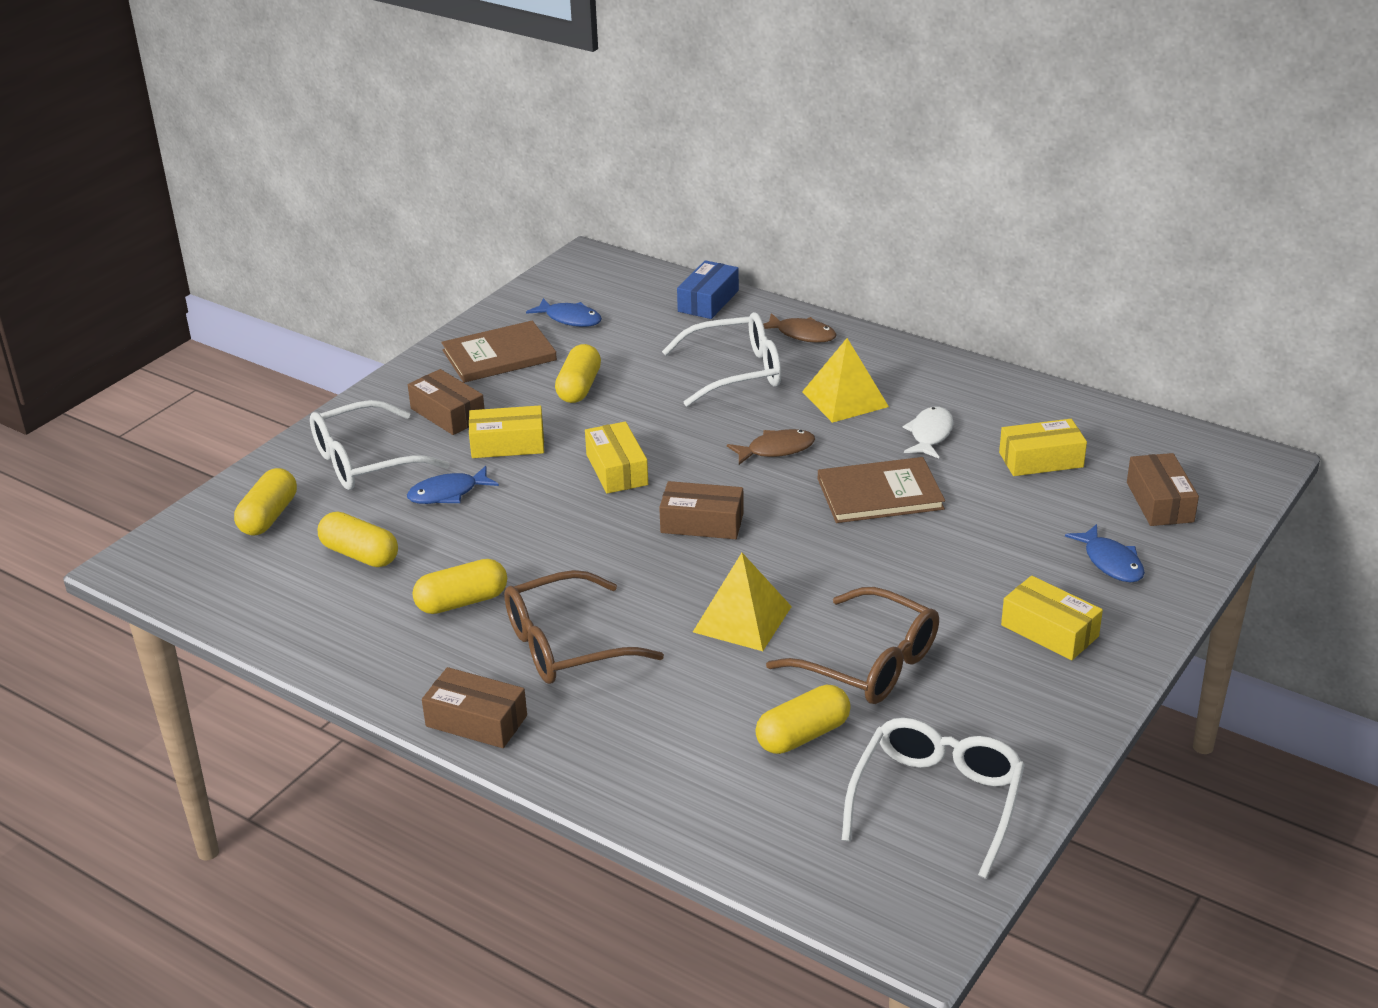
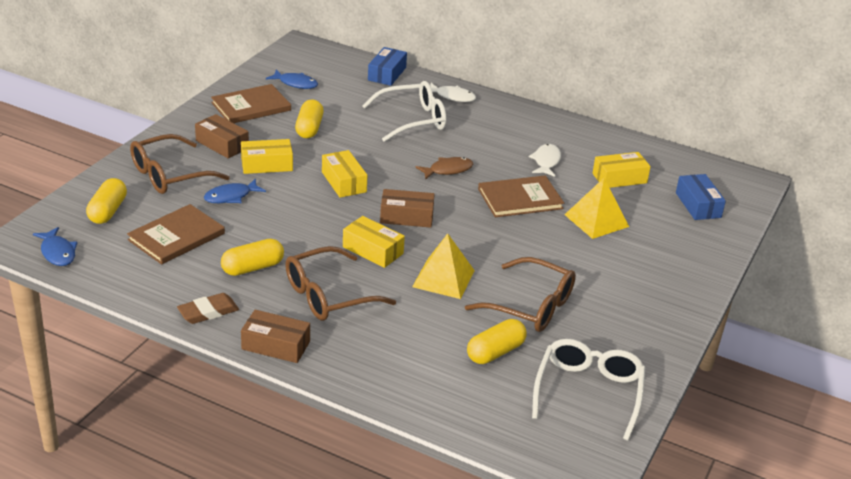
camera: 10 degrees left, 0 degrees up
white glasses [310,400,450,490] -> brown glasses [130,134,230,194]
yellow capsule [318,512,398,567] -> brown book [127,204,225,265]
brown fish [763,313,837,343] -> white fish [431,83,476,102]
yellow pyramid [802,338,889,423] -> yellow pyramid moved to [565,178,629,239]
yellow box [1001,576,1103,660] -> yellow box moved to [343,216,405,268]
blue fish [1065,524,1145,583] -> blue fish moved to [33,227,78,266]
brown box [1127,453,1199,526] -> blue box [676,174,726,220]
none -> brown eraser [177,293,239,324]

